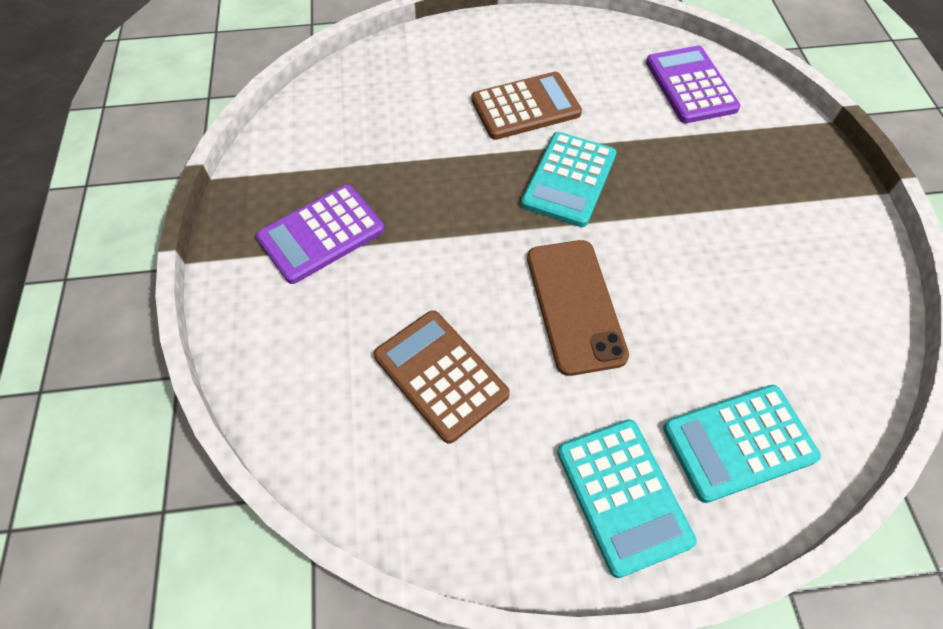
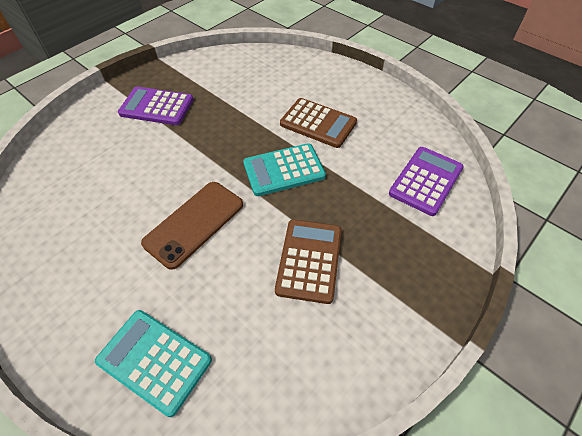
camera: 50 degrees right, 5 degrees down
brown calculator [374,310,510,444] -> brown calculator moved to [275,220,342,304]
turquoise calculator [557,419,697,578] -> none

